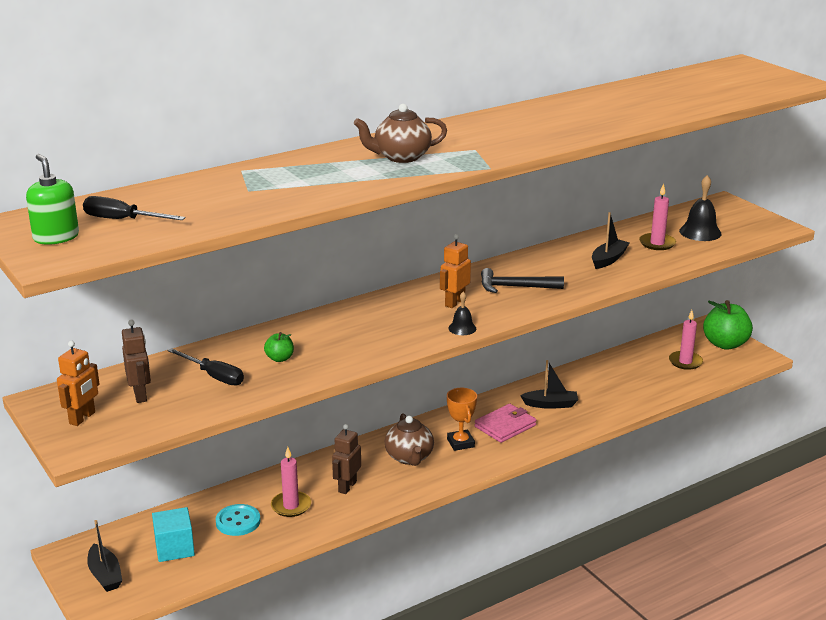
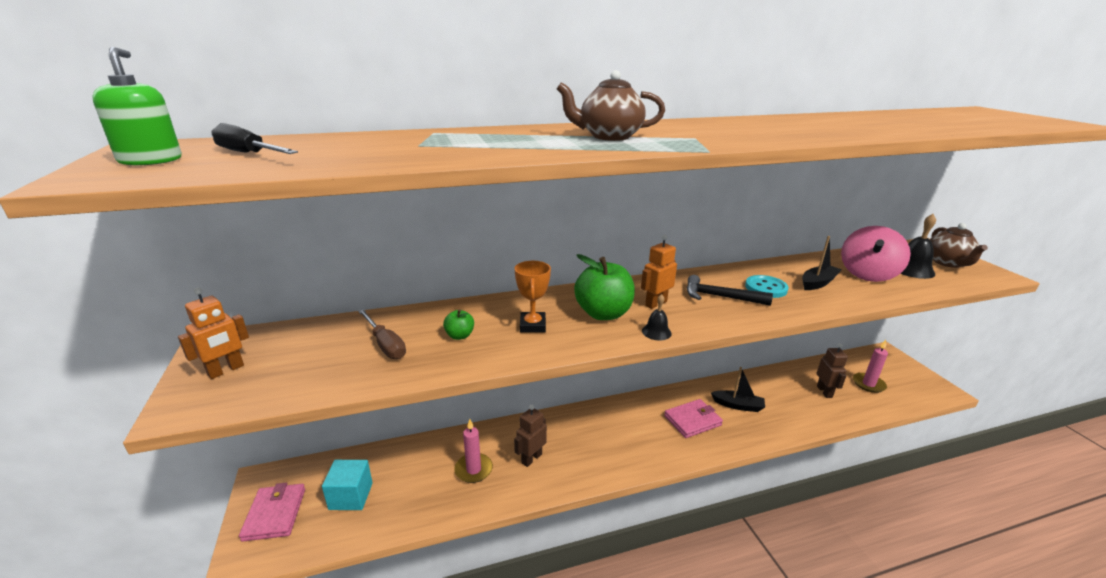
camera: 15 degrees right, 0 degrees up
black boat [87,520,122,592] -> pink wallet [239,483,305,542]
brown robot [122,320,151,403] -> brown robot moved to [817,343,848,398]
black screwdriver [167,348,244,386] -> brown screwdriver [358,309,406,359]
turquoise button [215,504,261,536] -> turquoise button moved to [745,275,789,298]
brown teapot [385,413,434,466] -> brown teapot moved to [930,223,988,268]
orange trophy [447,388,477,451] -> orange trophy moved to [515,261,551,333]
pink candle [639,183,676,250] -> pink spinning top [841,226,911,282]
green apple [703,300,753,350] -> green apple moved to [574,254,635,320]

